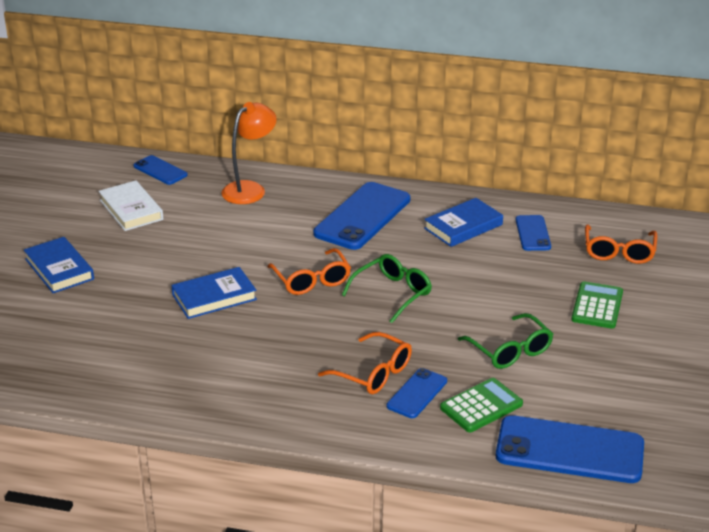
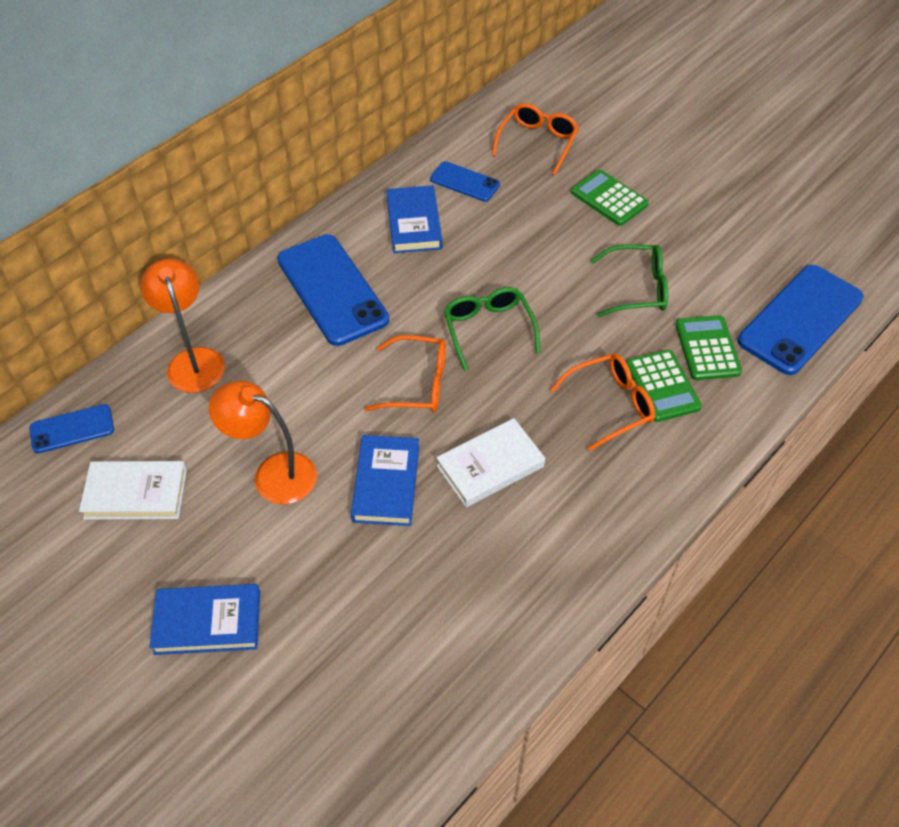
camera: 60 degrees left, 20 degrees up
blue phone [387,368,447,418] -> green calculator [626,350,702,422]
orange glasses [585,225,657,264] -> orange glasses turned 105 degrees counterclockwise [492,103,579,175]
none -> orange lamp [209,381,317,504]
none -> white book [436,418,545,507]

